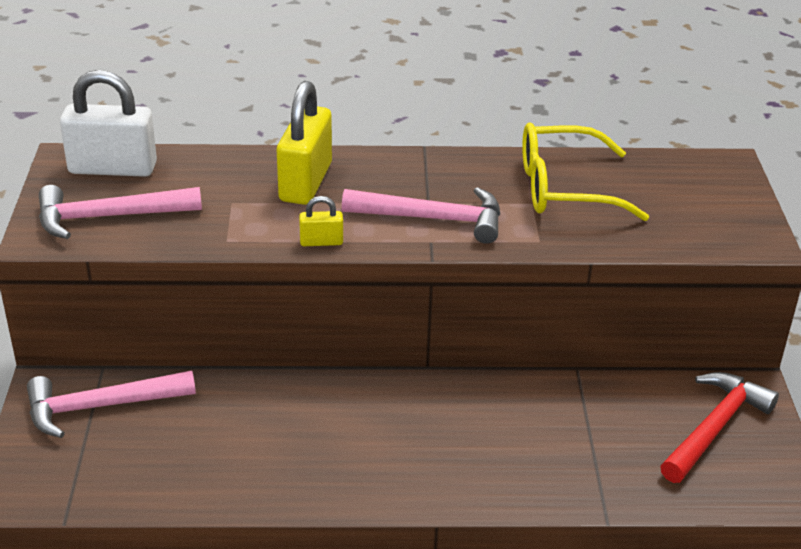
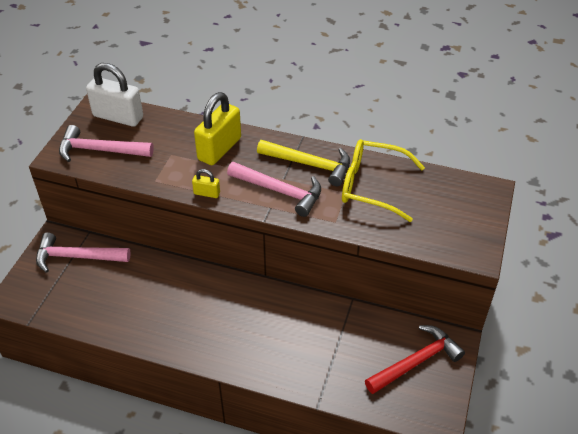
camera: 20 degrees right, 10 degrees up
none -> yellow hammer [257,140,350,186]

